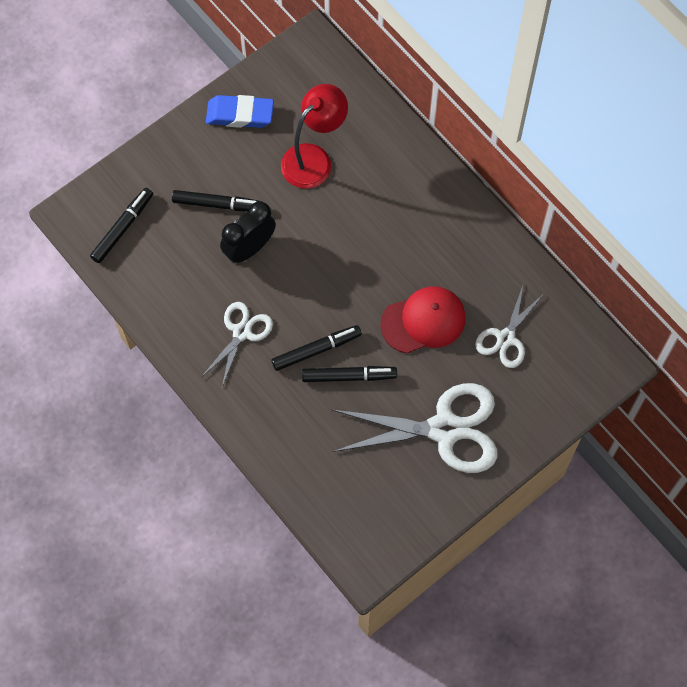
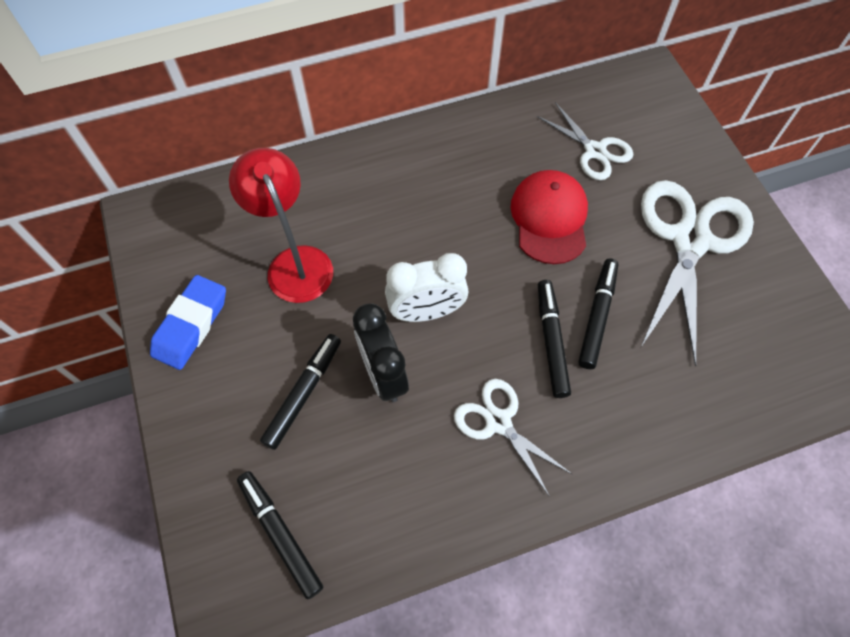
camera: 70 degrees left, 5 degrees down
none -> white clock [385,253,468,322]

